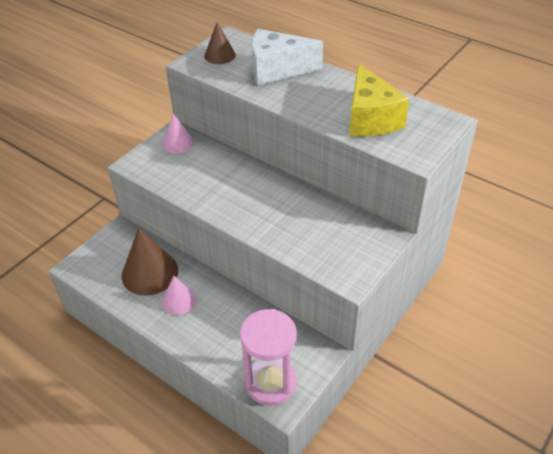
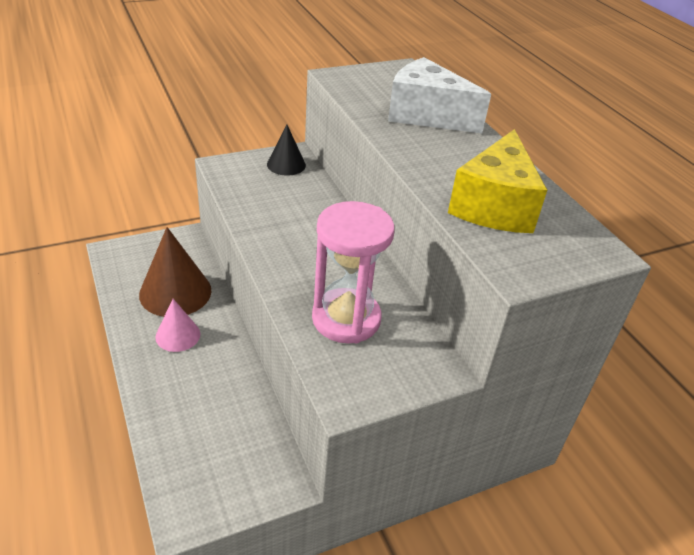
camera: 25 degrees right, 5 degrees down
pink cone [163,114,194,153] -> black cone [267,125,306,176]
brown cone [204,23,236,64] -> none
pink hourglass [240,309,297,406] -> pink hourglass moved to [312,201,395,343]

